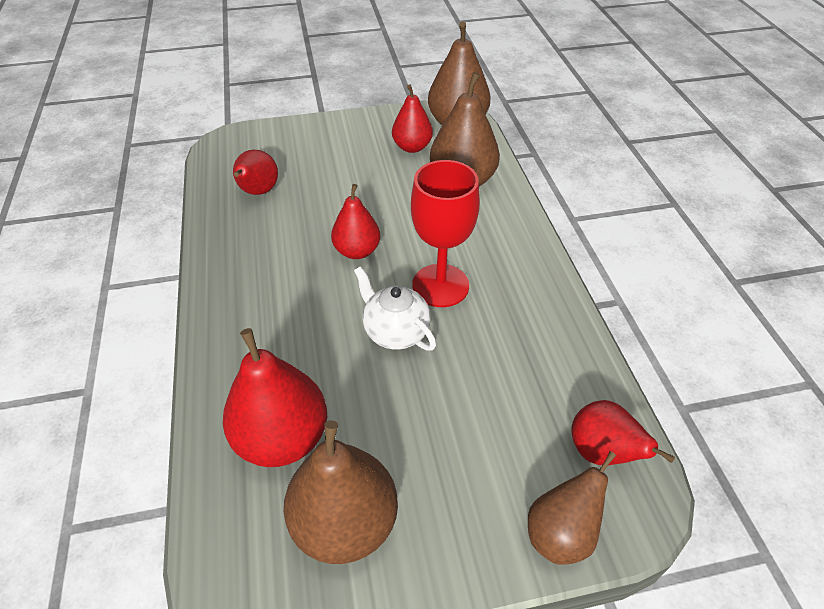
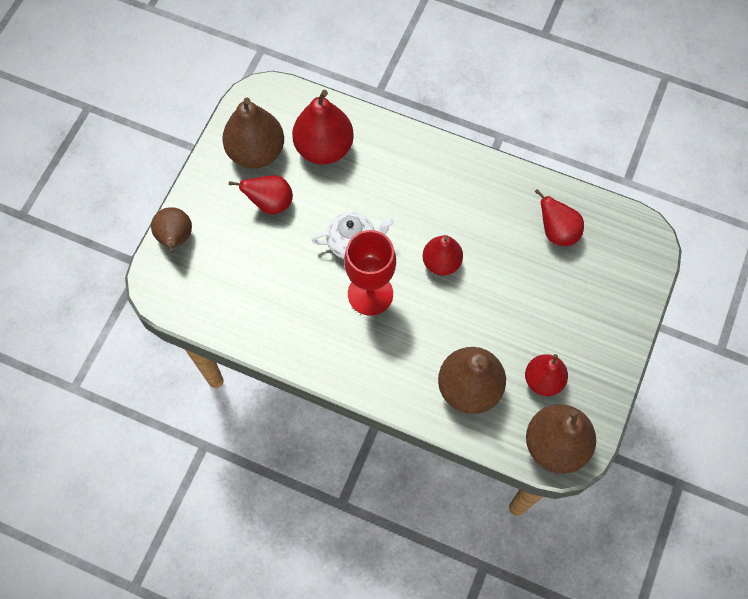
camera: 125 degrees right, 20 degrees up
red pear [571,400,675,465] -> red pear moved to [229,175,293,215]

